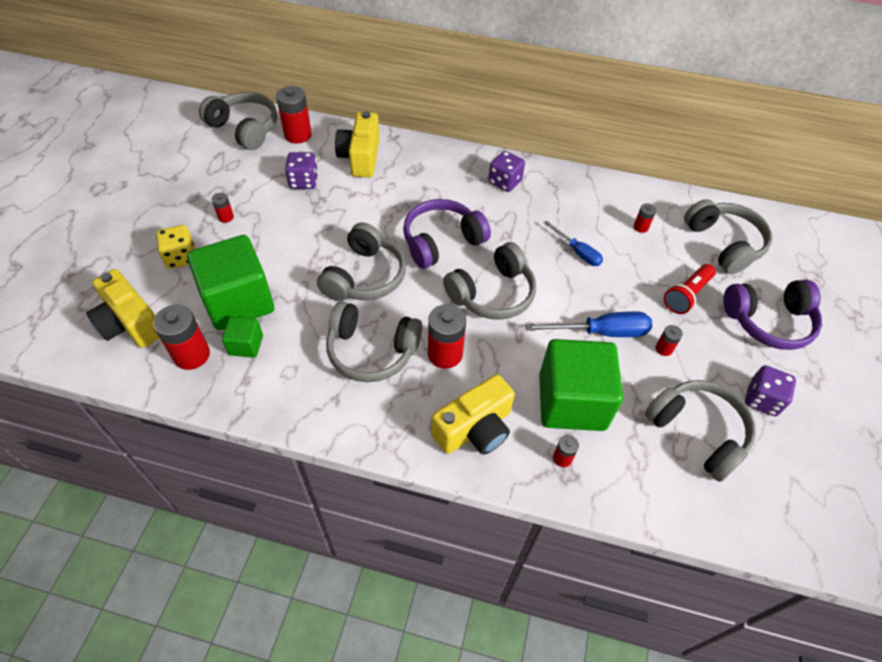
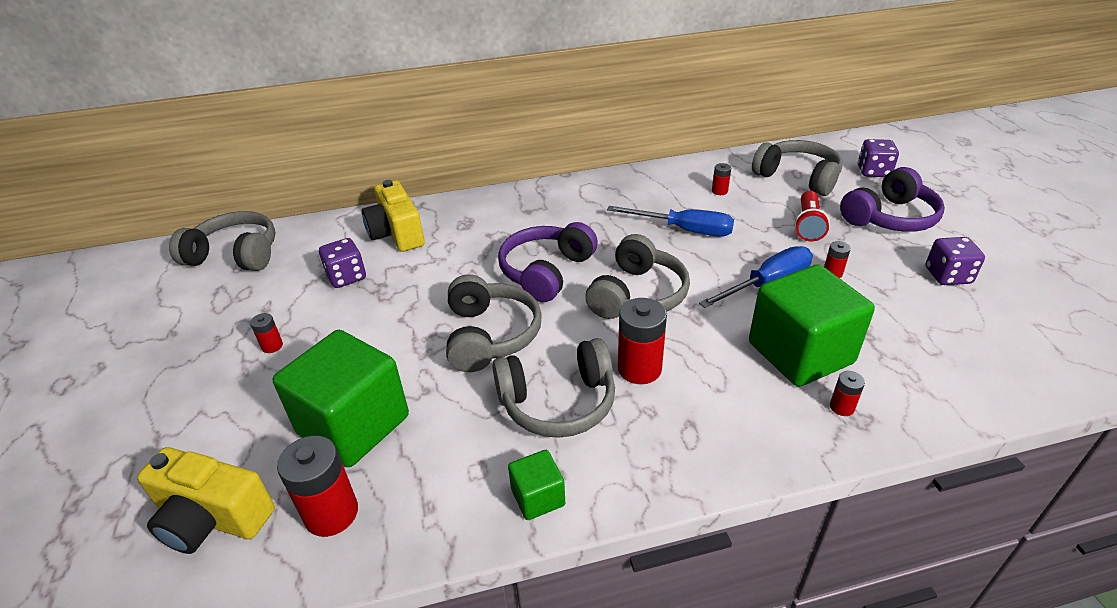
camera: 25 degrees left, 15 degrees down
yellow dice [156,225,195,269] -> none
green cube [222,317,263,358] -> green cube moved to [508,450,565,520]
red battery [276,86,312,143] -> none
yellow camera [431,374,515,455] -> none
purple dice [488,151,525,192] -> purple dice moved to [858,139,899,177]
blue screwdriver [544,221,603,266] -> blue screwdriver [607,206,734,237], size x1.55
grey headphones [645,380,756,482] -> none

